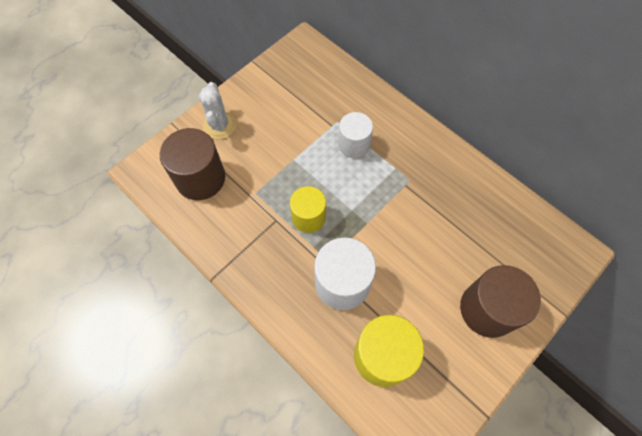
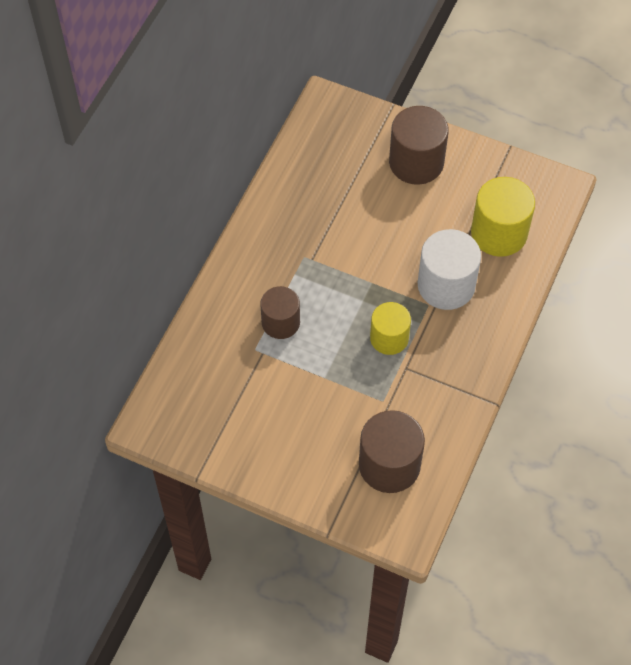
camera: 110 degrees left, 5 degrees down
white cactus [199,82,236,140] -> none
white cylinder [338,112,373,158] -> brown cylinder [260,286,300,339]

